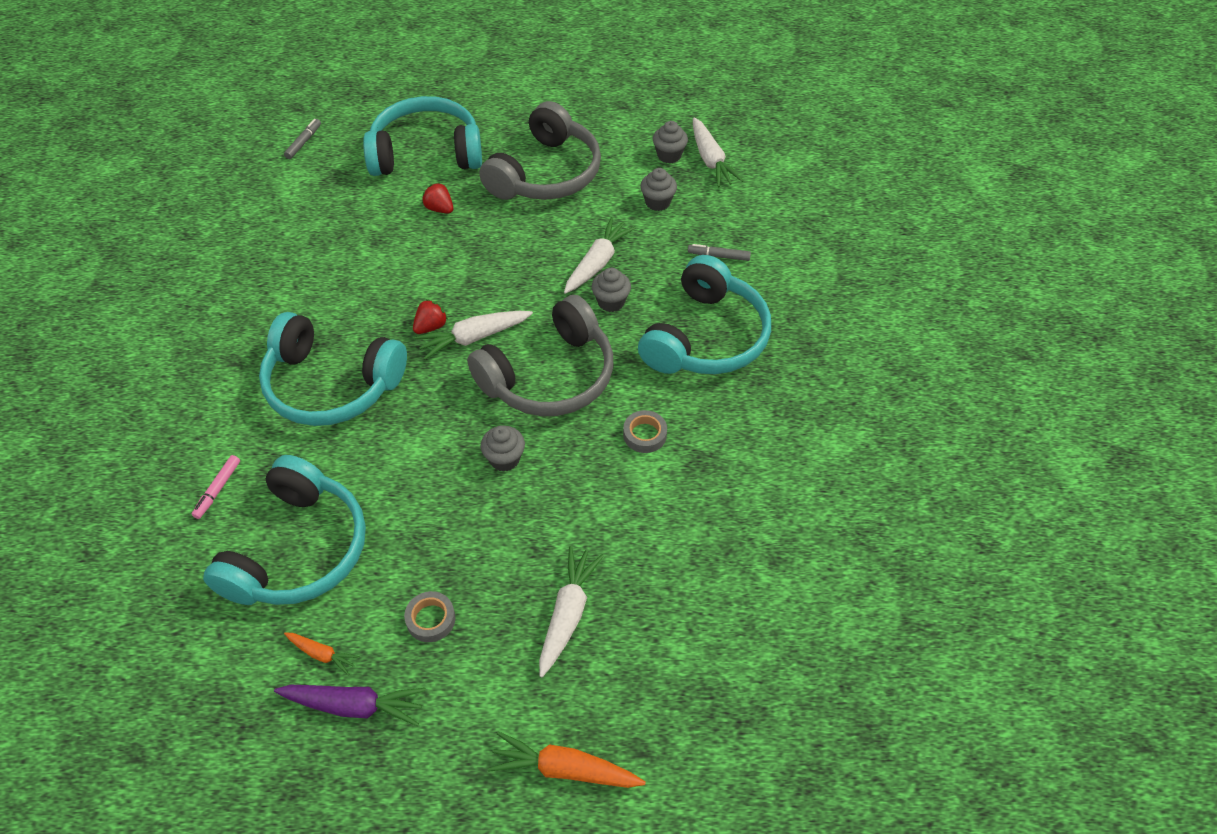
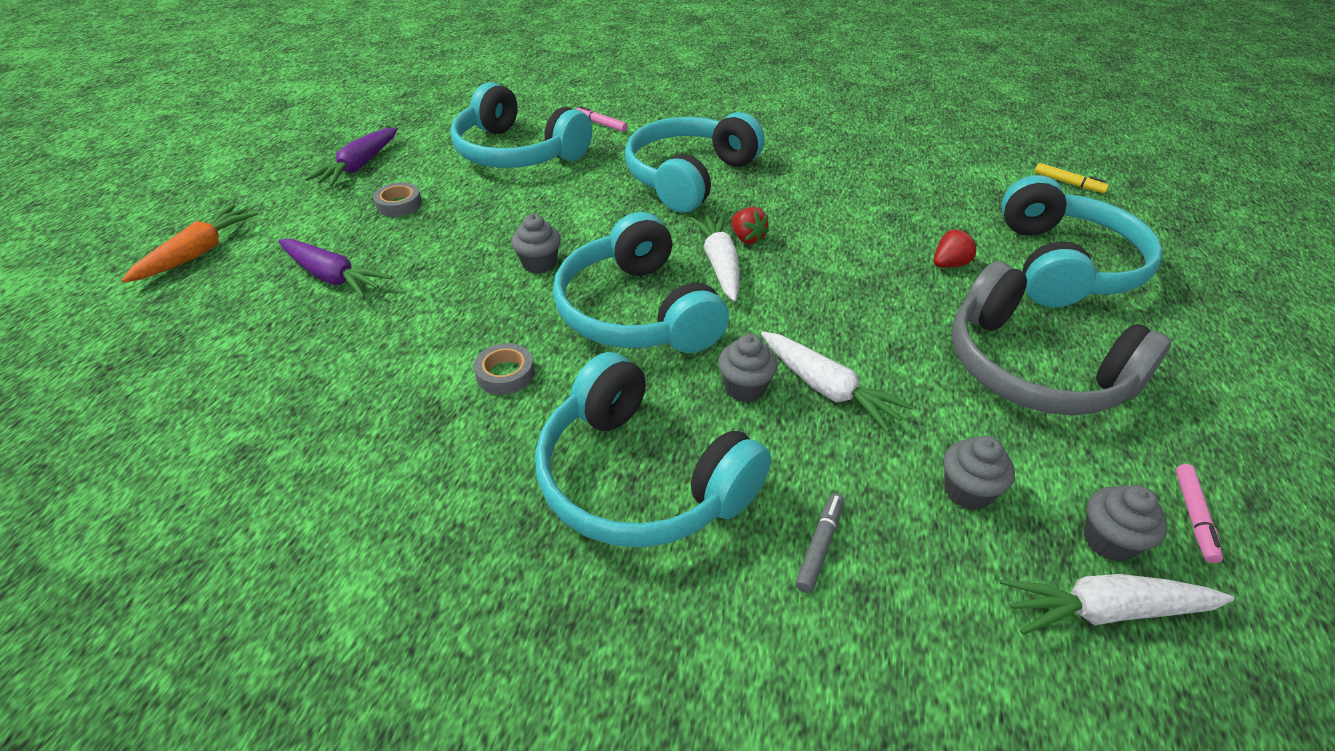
camera: 105 degrees right, 10 degrees down
grey marker [284,119,321,159] -> yellow marker [1035,163,1109,193]
orange carrot [284,632,360,675] -> none
grey headphones [467,295,614,416] -> turquoise headphones [553,212,729,353]
white carrot [539,546,604,677] -> purple carrot [278,239,392,298]
none -> pink marker [1175,464,1223,563]

